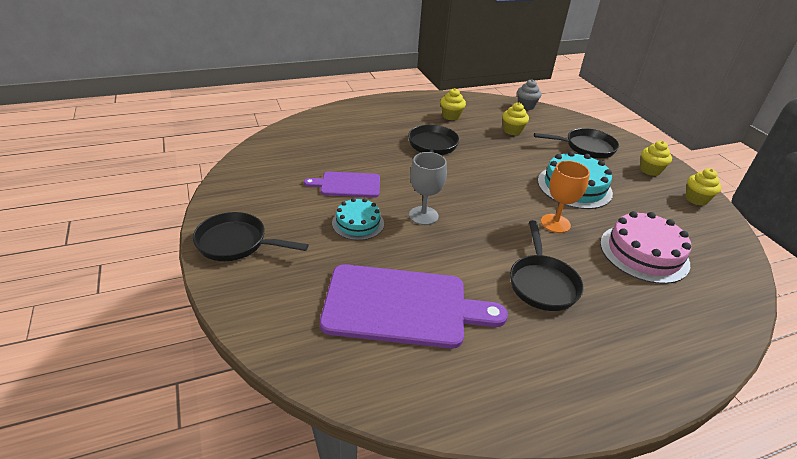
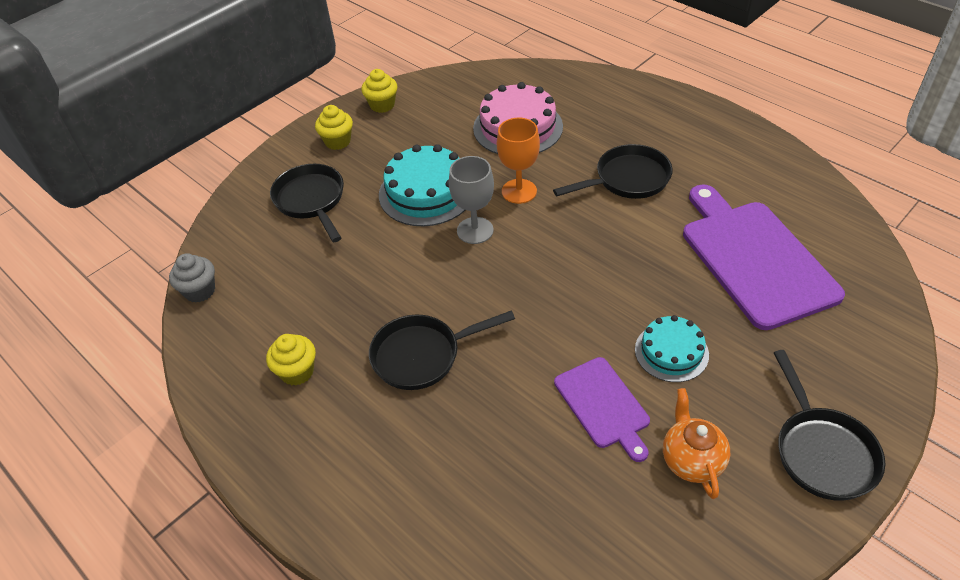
camera: 110 degrees left, 10 degrees up
grey goblet [409,152,447,225] -> grey goblet moved to [449,156,494,244]
yellow cupcake [502,102,529,135] -> none
none -> orange teapot [663,388,730,499]

